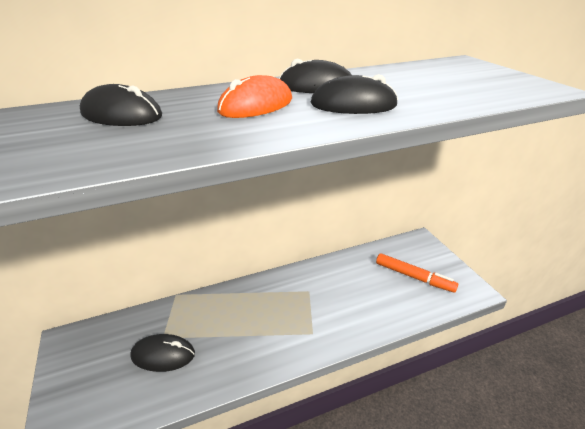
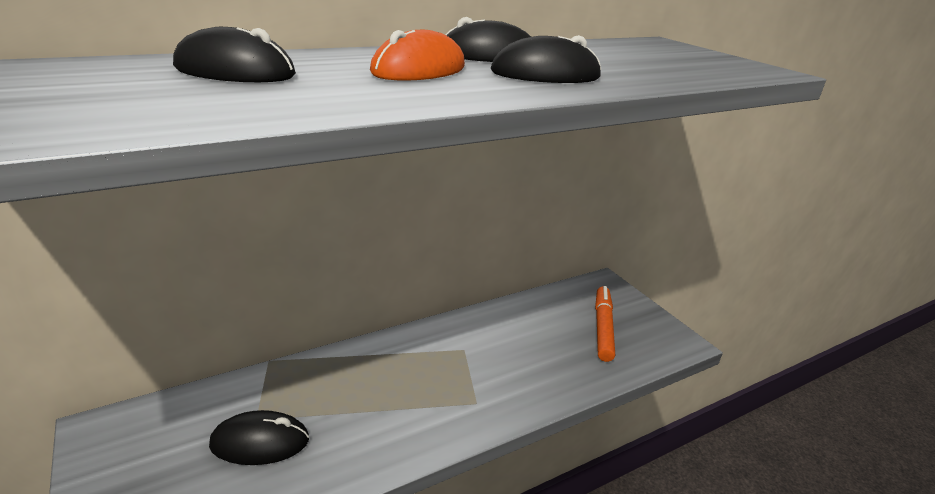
camera: 10 degrees left, 5 degrees down
orange marker [376,253,458,293] -> orange marker turned 105 degrees counterclockwise [595,286,615,362]

